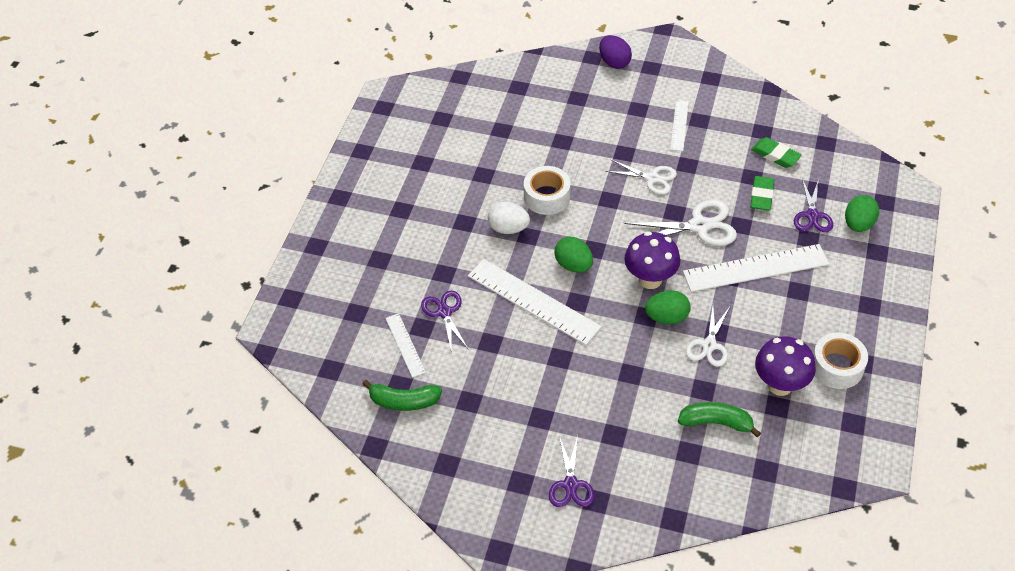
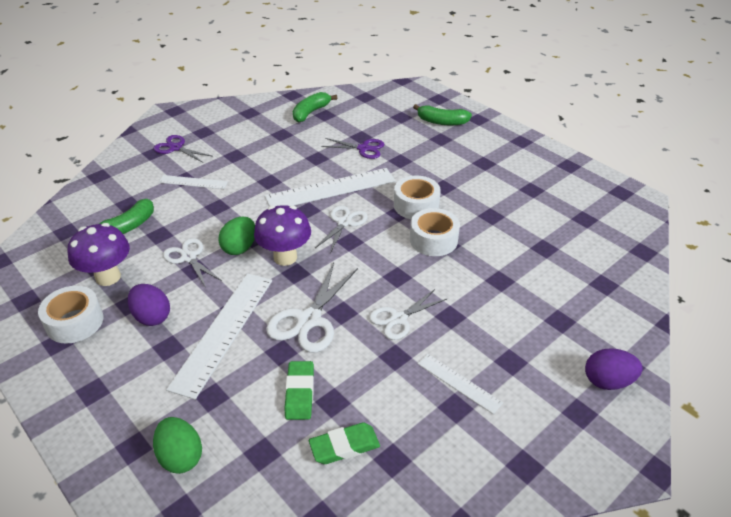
camera: 120 degrees right, 10 degrees down
white ruler [385,313,426,378] -> white ruler moved to [159,175,228,189]
white egg [488,202,530,234] -> white tape [394,176,441,219]
green egg [554,237,593,272] -> white scissors [315,206,368,254]
green eraser [750,176,774,210] -> green eraser turned 45 degrees clockwise [285,361,314,420]
purple scissors [794,179,833,232] -> none
none -> purple egg [128,284,170,326]
none -> green banana [413,104,472,125]

